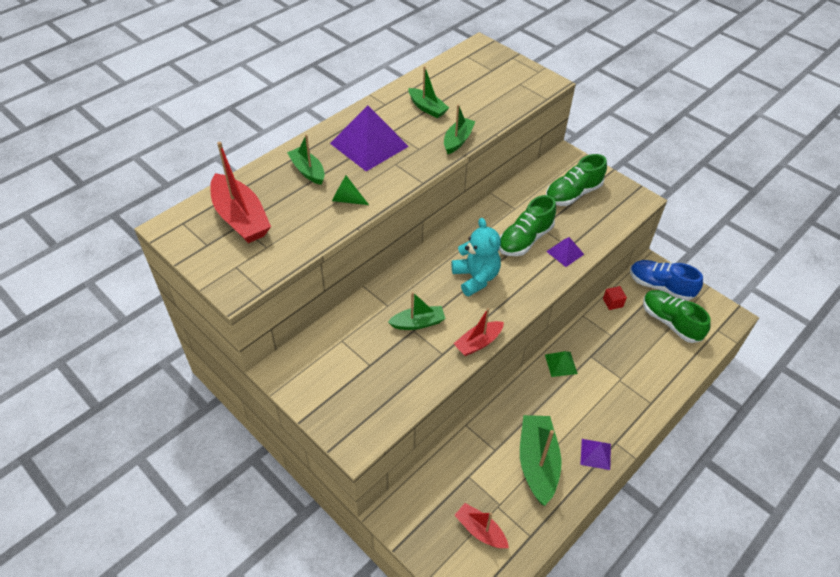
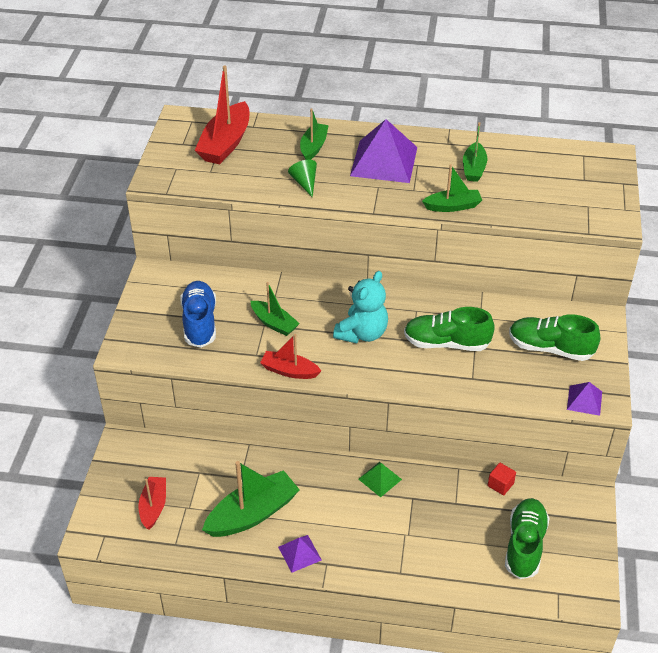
camera: 55 degrees right, 5 degrees down
purple pyramid [546,237,584,267] -> purple pyramid moved to [567,382,602,416]
blue shoe [630,260,703,301] -> blue shoe moved to [180,281,216,348]

